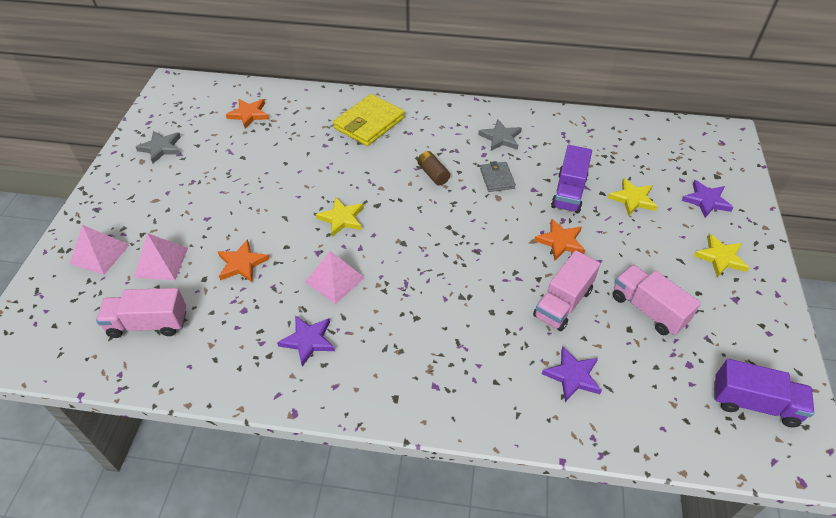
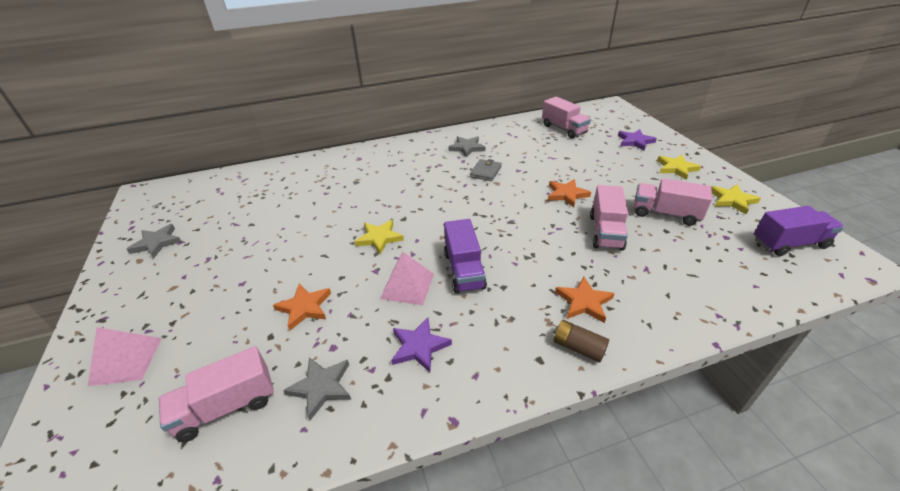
camera: 25 degrees left, 10 degrees down
pink pyramid [134,233,188,280] -> none
orange star [226,99,269,129] -> orange star moved to [555,277,615,323]
yellow wallet [333,94,405,146] -> none
brown battery [417,151,450,186] -> brown battery moved to [553,320,609,363]
grey wallet [480,161,516,192] -> grey wallet turned 60 degrees clockwise [470,159,502,181]
purple star [542,347,602,402] -> none
purple truck [551,145,592,213] -> purple truck moved to [444,219,487,294]
yellow star [608,178,658,216] -> yellow star moved to [711,184,761,214]
none -> grey star [283,357,351,420]
none -> pink truck [542,97,591,138]

